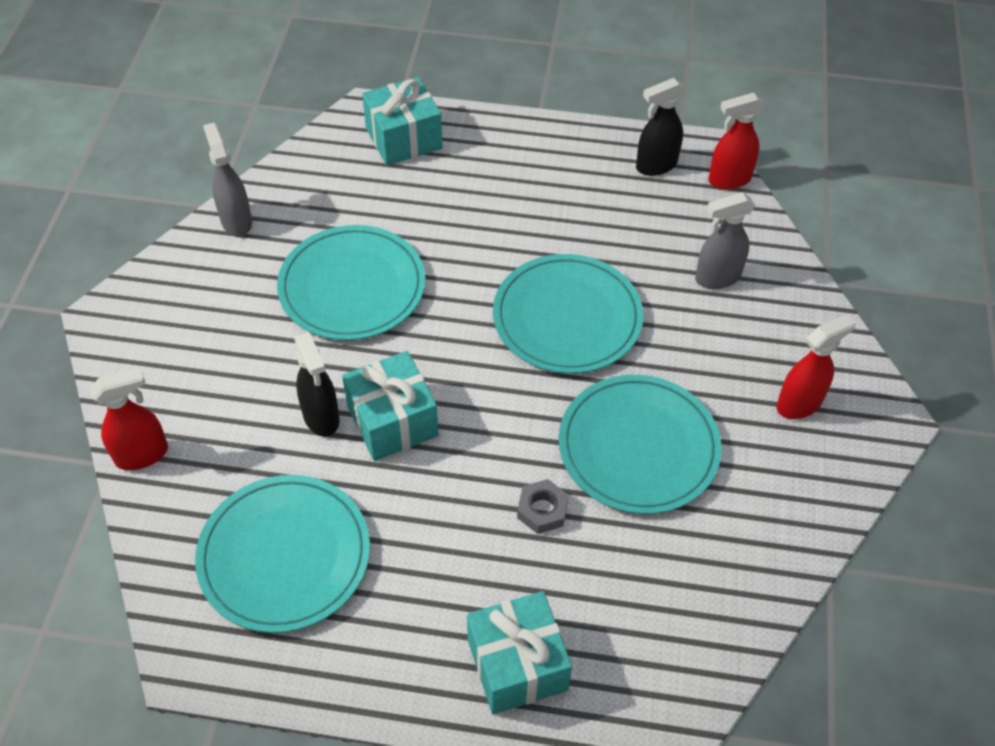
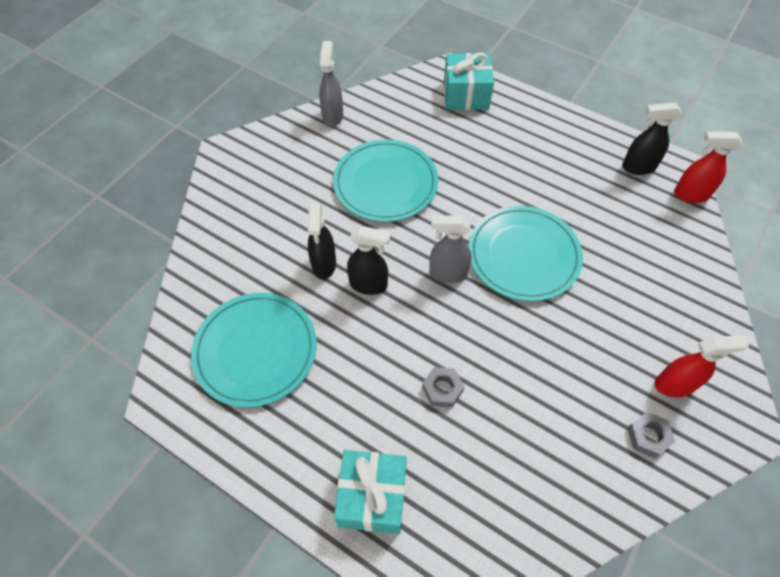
camera: 25 degrees right, 5 degrees up
red spray bottle [90,367,168,470] -> none
turquoise gift [342,351,439,461] -> black spray bottle [347,226,391,295]
turquoise plate [559,375,722,514] -> none
grey spray bottle [695,192,755,289] -> grey spray bottle moved to [429,215,471,283]
none -> grey nut [627,412,675,458]

